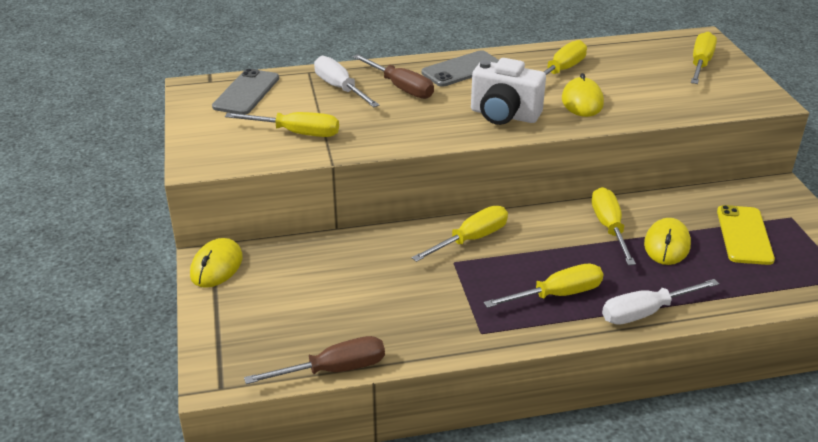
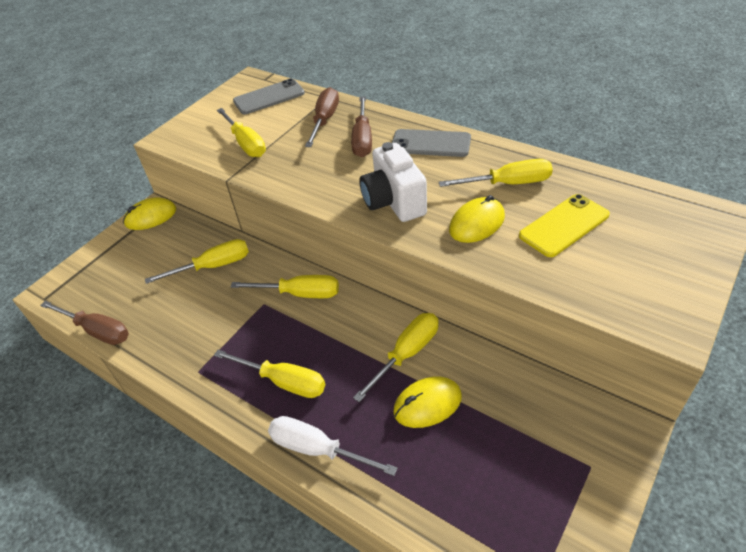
camera: 50 degrees right, 10 degrees up
white screwdriver [314,56,379,107] -> brown screwdriver [305,87,339,147]
yellow screwdriver [691,31,717,84] -> yellow screwdriver moved to [145,239,249,284]
yellow phone [717,205,775,265] -> yellow phone moved to [519,194,610,257]

